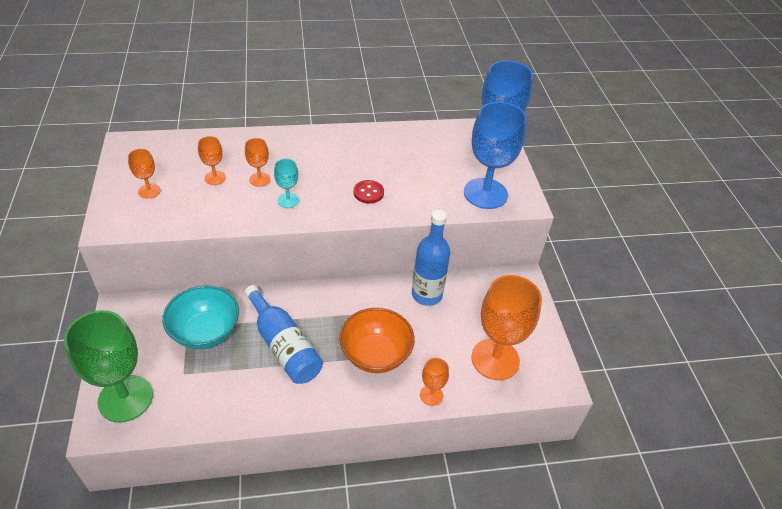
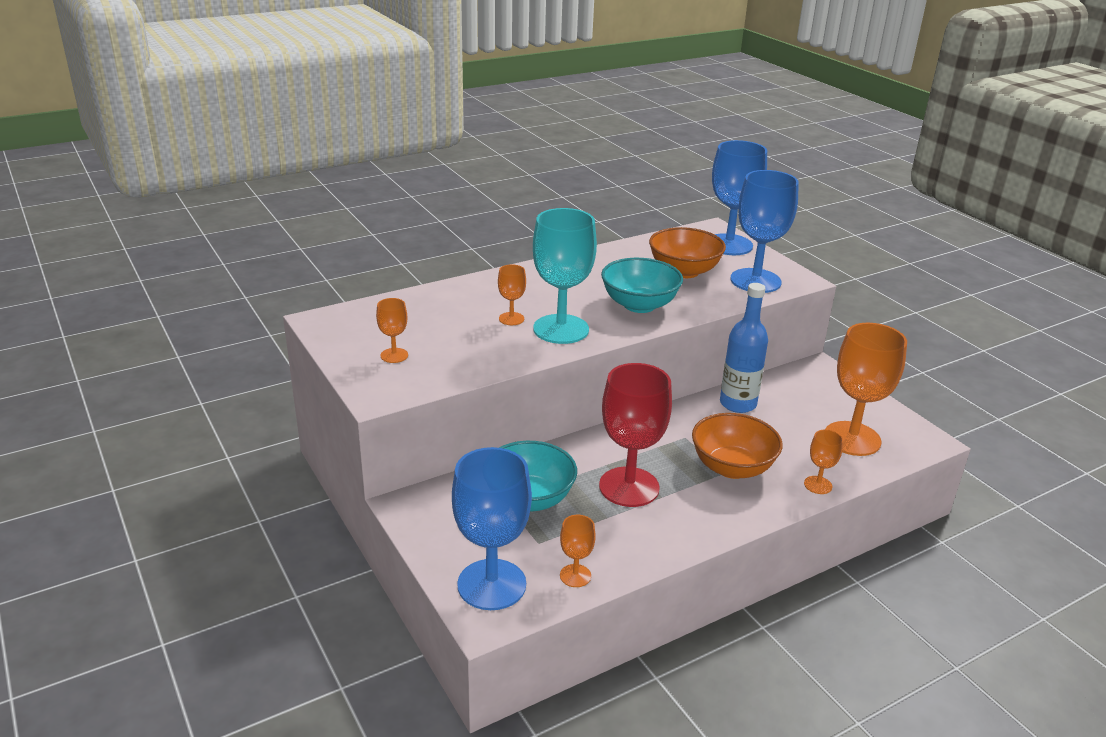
camera: 20 degrees left, 15 degrees down
green goblet [64,310,153,423] -> blue goblet [452,447,532,610]
orange goblet [198,136,226,185] -> orange goblet moved to [560,515,596,587]
blue bottle [244,285,323,384] -> red goblet [599,363,672,507]
turquoise goblet [274,159,299,208] -> turquoise goblet [533,208,597,344], size x2.15
red button [353,180,384,204] -> turquoise bowl [601,258,683,313]
none -> orange bowl [649,227,726,278]

